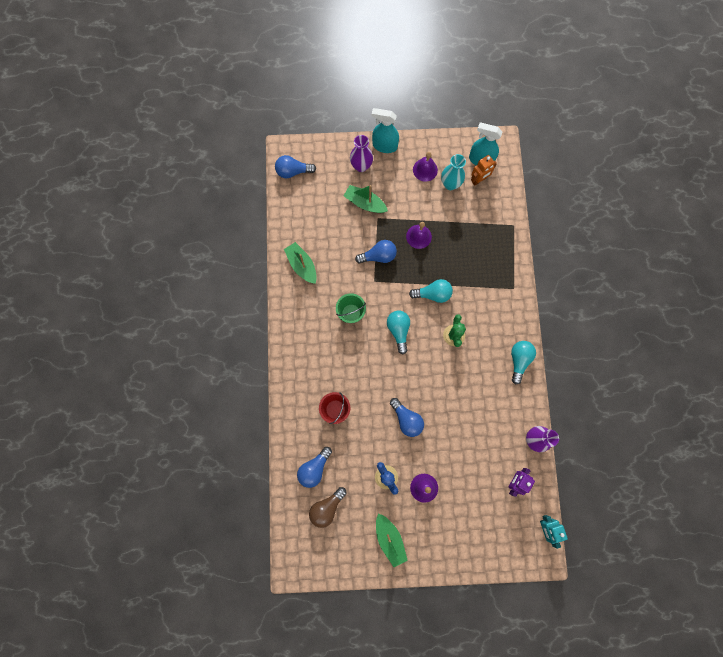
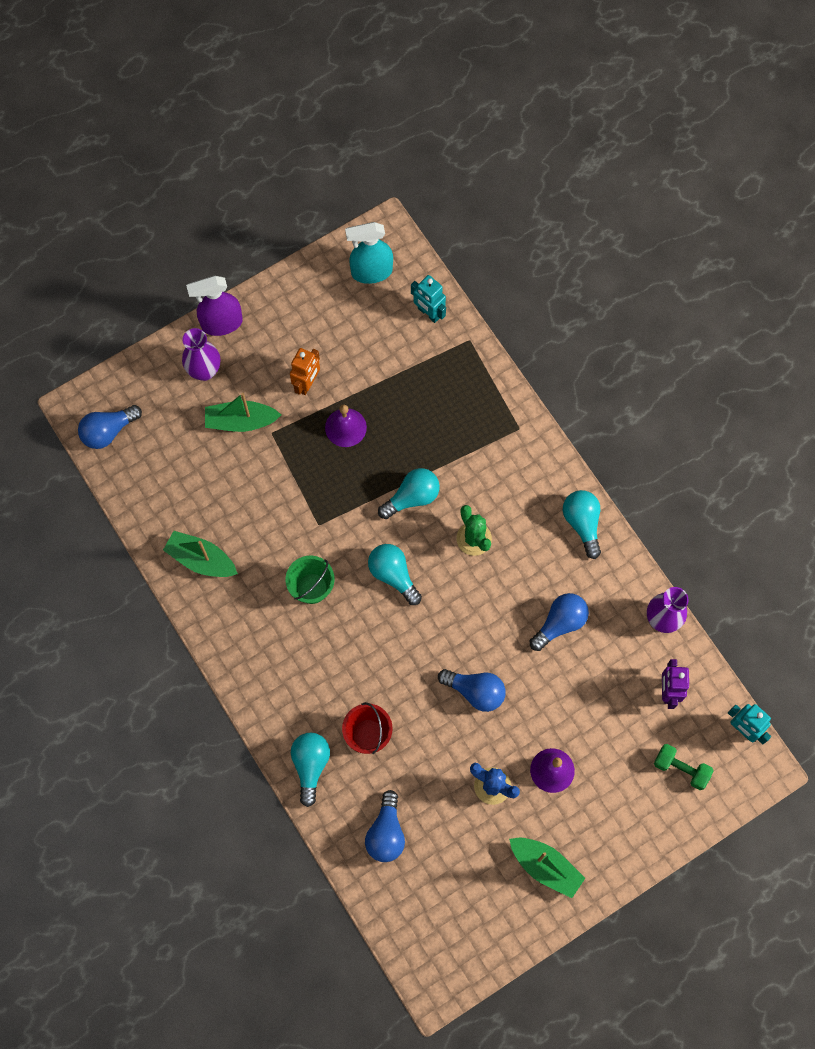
camera: 30 degrees left, 5 degrees down
brown light bulb [309,487,347,528] -> none
blue light bulb [355,240,397,264] -> blue light bulb moved to [530,593,589,651]
turquoise spray bottle [371,108,399,153] -> purple spray bottle [186,276,243,336]
purple bell [413,152,438,182] -> none
turquoise vase [441,154,466,190] -> none
orange robot [471,155,497,186] -> orange robot moved to [290,348,320,395]
none -> turquoise light bulb [291,733,330,807]
none -> turquoise robot [411,275,446,323]
none -> green dumbbell [654,744,714,790]

